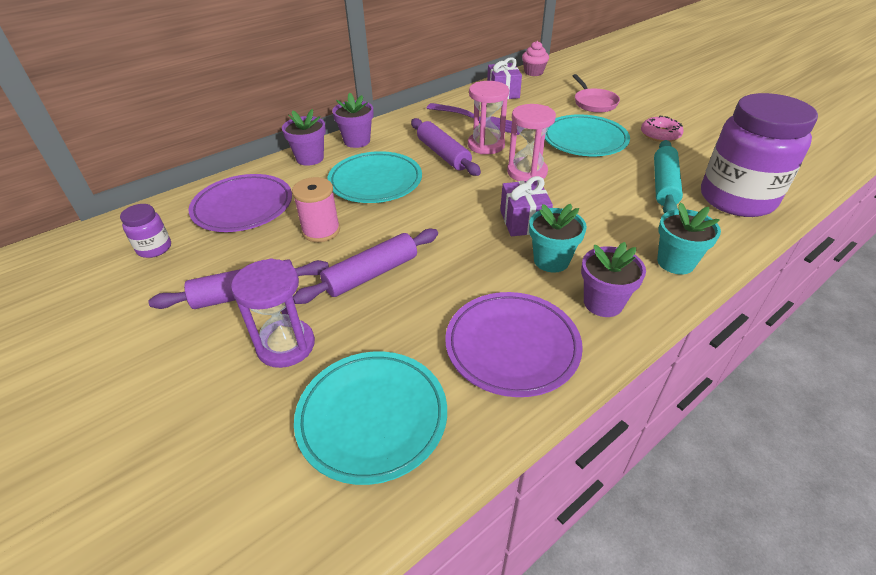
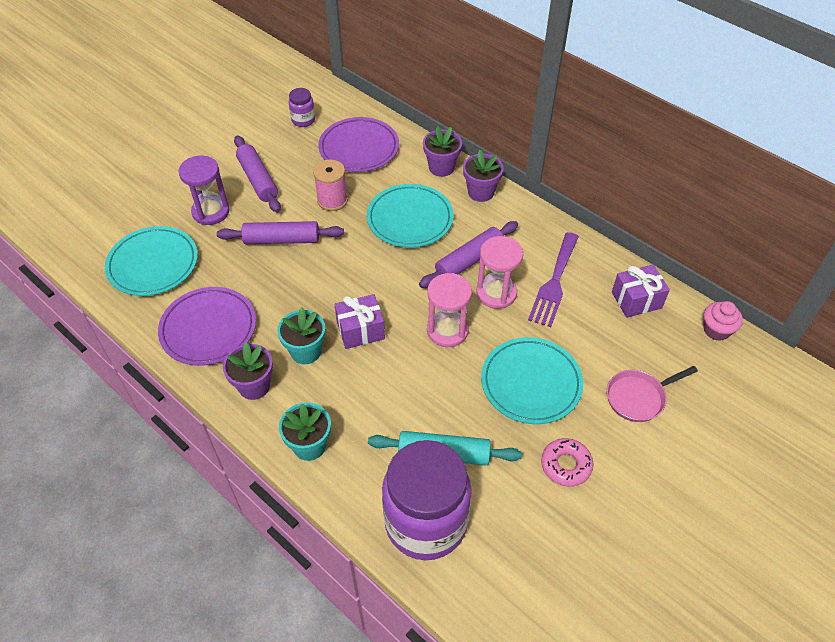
camera: 80 degrees right, 10 degrees up
purple rolling pin [293,229,438,304] -> purple rolling pin turned 45 degrees counterclockwise [217,221,344,244]

